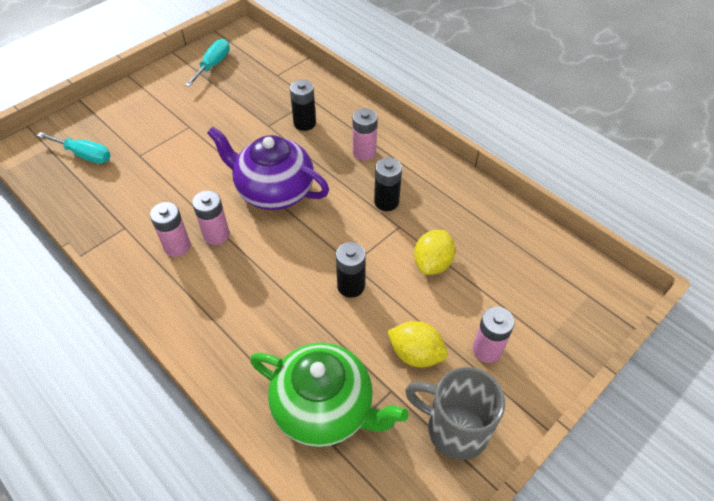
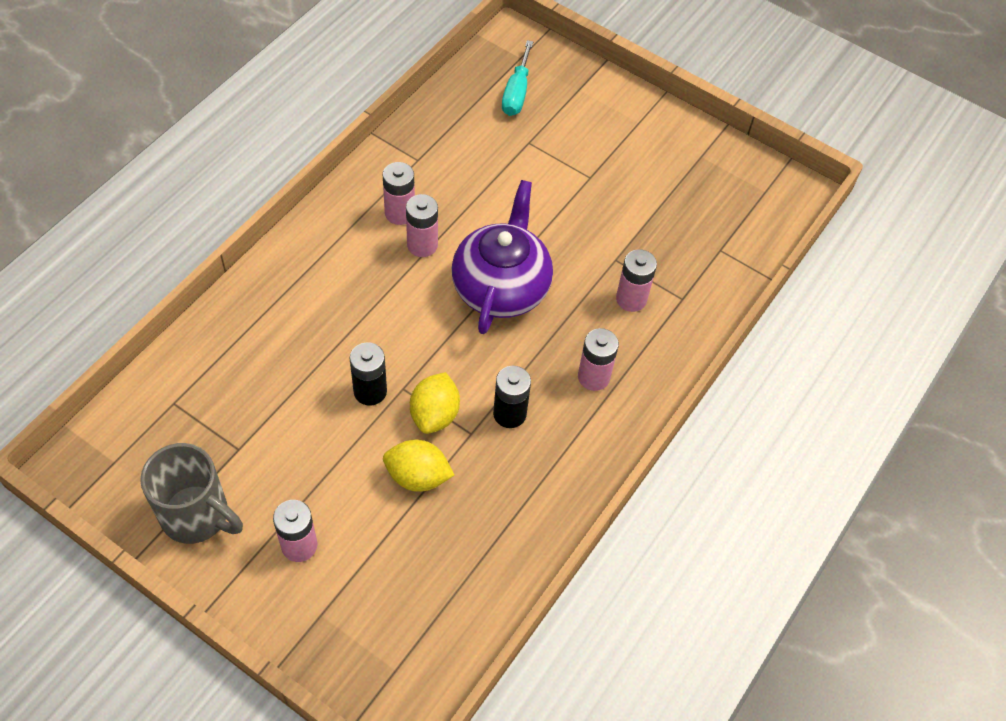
camera: 75 degrees right, 5 degrees up
turquoise screwdriver [185,39,230,87] -> none
green teapot [250,343,408,447] -> none
black battery [290,80,316,131] -> pink battery [616,249,657,312]
yellow lemon [387,321,448,367] -> yellow lemon moved to [410,372,460,434]
grey mug [405,367,505,460] -> grey mug turned 105 degrees clockwise [140,443,243,544]

